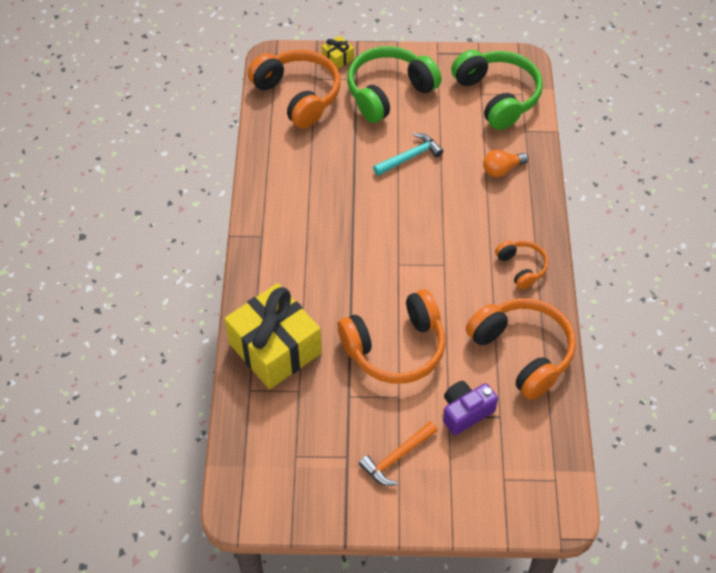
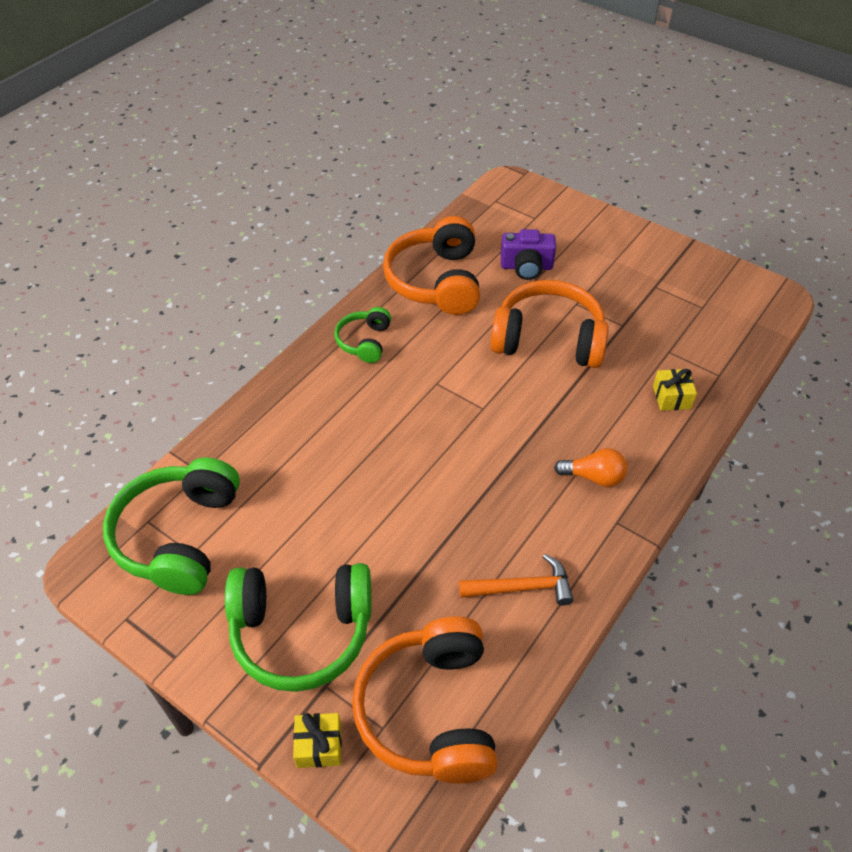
camera: 145 degrees left, 5 degrees down
yellow gift [225,283,322,389] -> yellow gift [653,369,697,411], size x0.41
orange hammer [359,421,438,486] -> orange hammer moved to [459,554,574,606]
turquoise hammer [373,133,443,176] -> none
orange light bulb [483,150,529,177] -> orange light bulb moved to [554,448,627,487]
orange headphones [495,241,548,290] -> green headphones [334,307,391,363]

